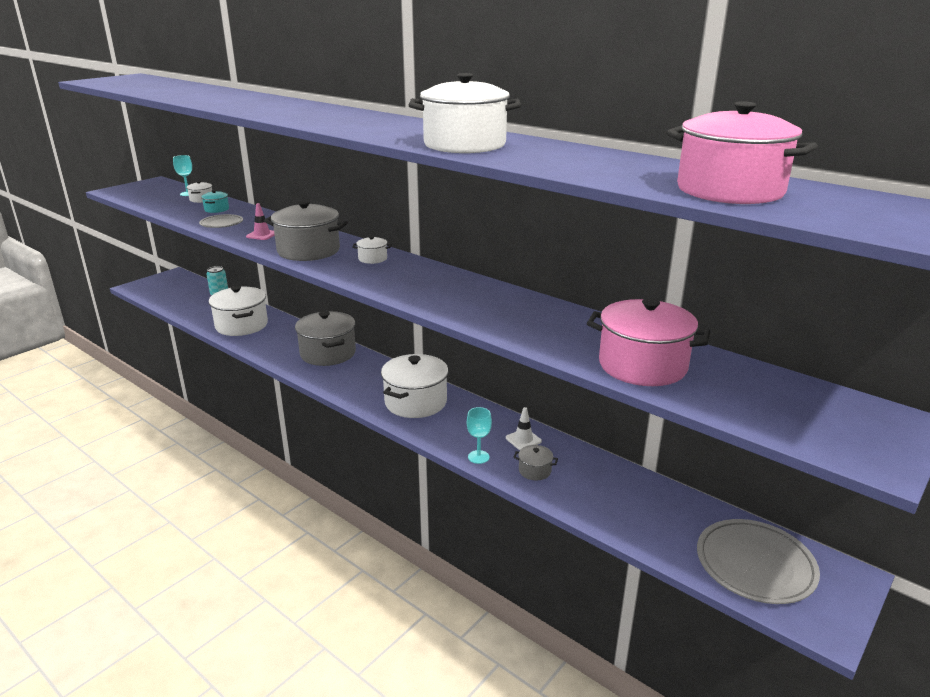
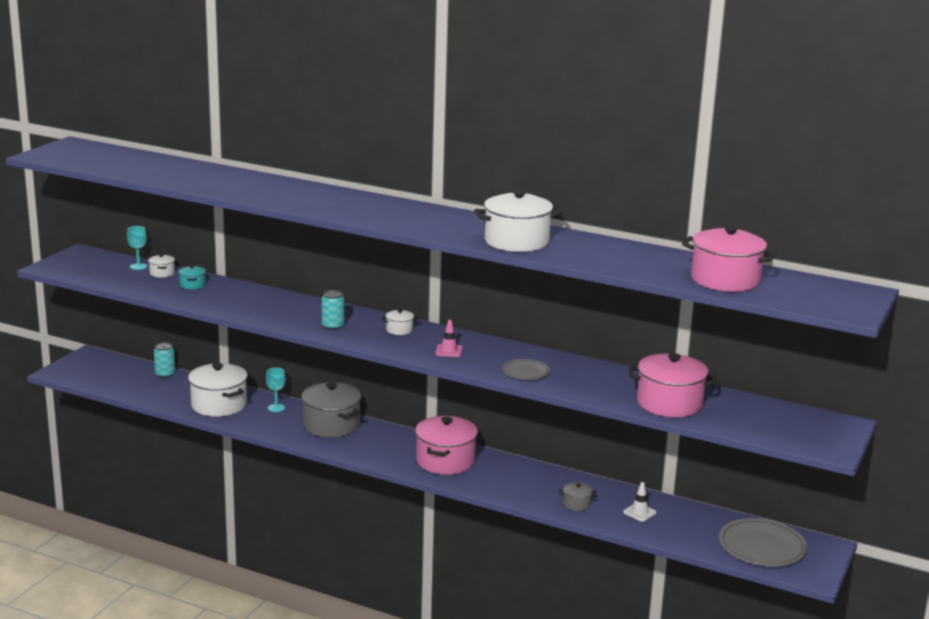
camera: 15 degrees left, 5 degrees down
grey plate [199,214,243,228] -> grey plate moved to [503,359,550,380]
pink traffic cone [246,203,275,240] -> pink traffic cone moved to [435,319,463,357]
grey pot [264,200,348,261] -> turquoise can [322,290,344,330]
white pot [381,354,448,418] -> pink pot [415,416,478,475]
turquoise goblet [467,407,492,464] -> turquoise goblet moved to [266,368,285,412]
white traffic cone [506,407,542,450] -> white traffic cone moved to [623,482,657,522]

